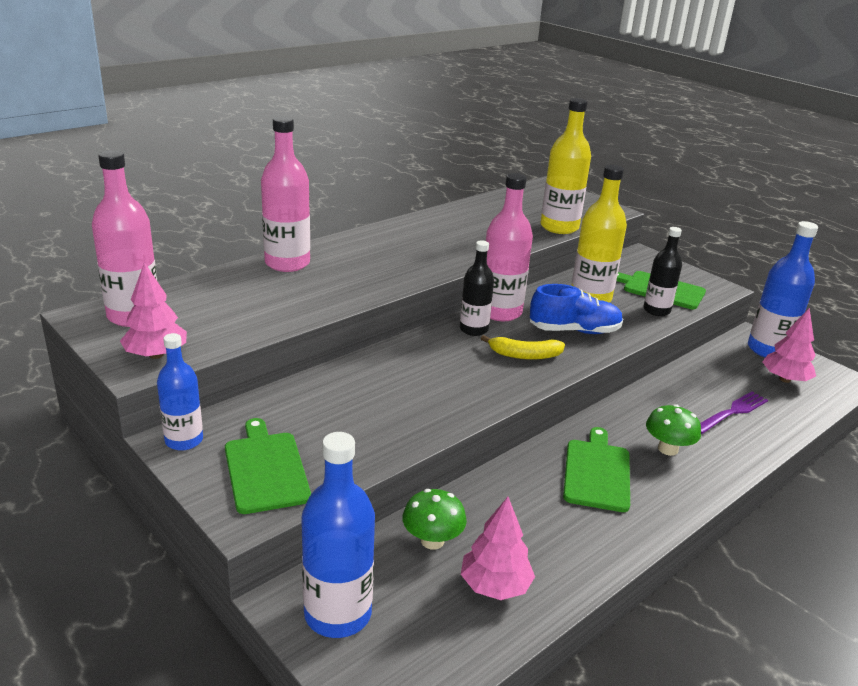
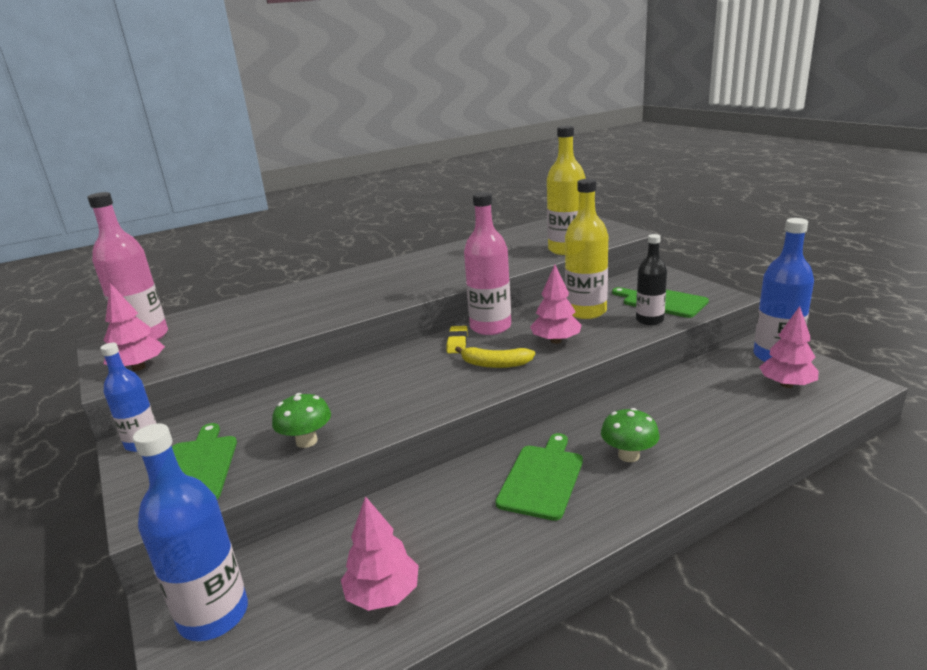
camera: 15 degrees right, 5 degrees down
pink bottle [261,116,310,272] -> none
green mushroom [402,489,467,550] -> green mushroom moved to [272,393,331,448]
black bottle [460,241,494,336] -> yellow eraser [447,326,468,353]
blue shoe [530,284,623,334] -> pink tree [530,265,581,344]
purple fork [700,392,768,434] -> none

